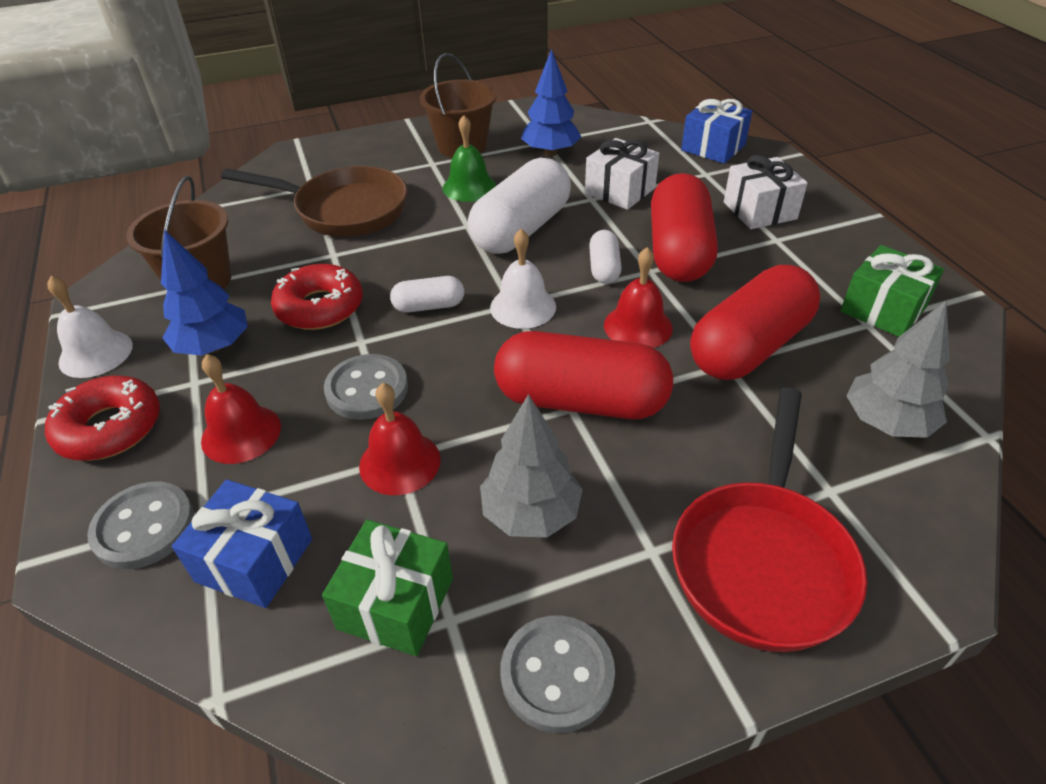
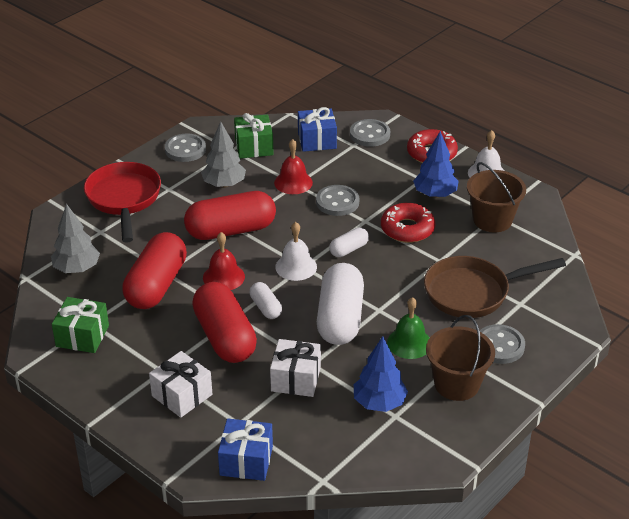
camera: 150 degrees right, 5 degrees down
red bell [201,354,281,464] -> none
none -> grey button [480,324,525,364]

